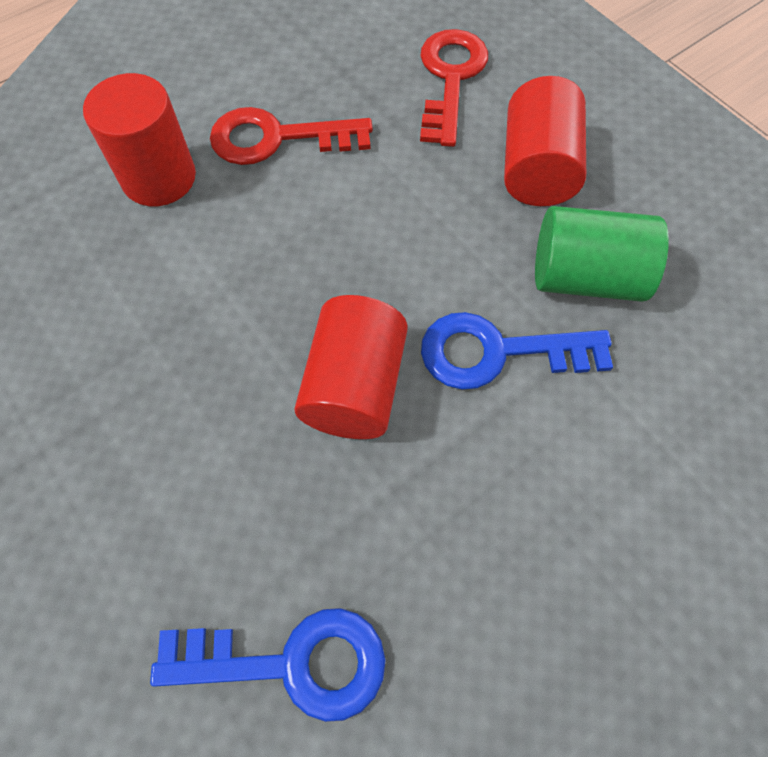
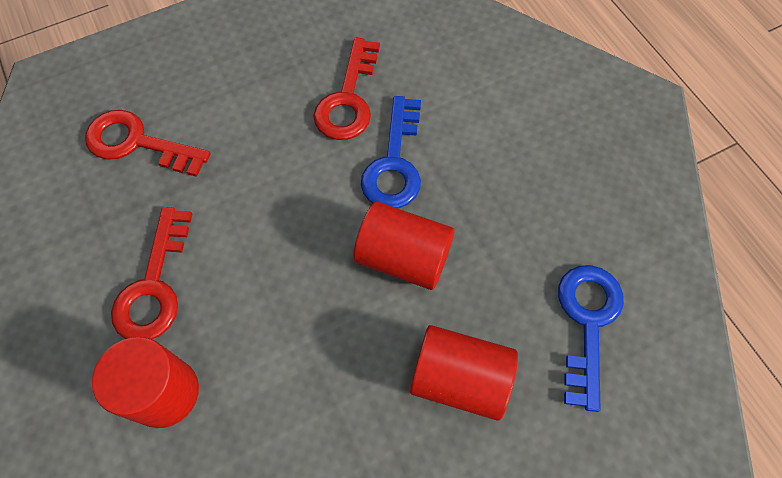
camera: 80 degrees left, 0 degrees up
red cylinder [504,76,586,206] -> red cylinder moved to [410,325,518,421]
green cylinder [535,206,669,302] -> red key [314,38,380,140]

